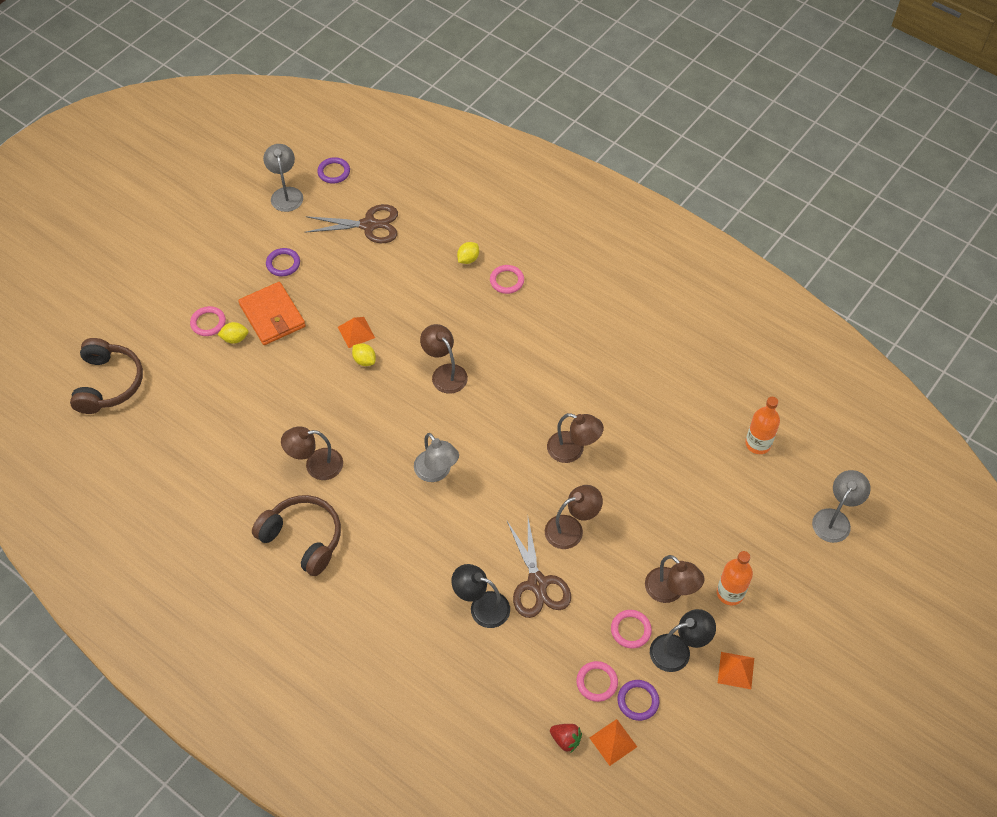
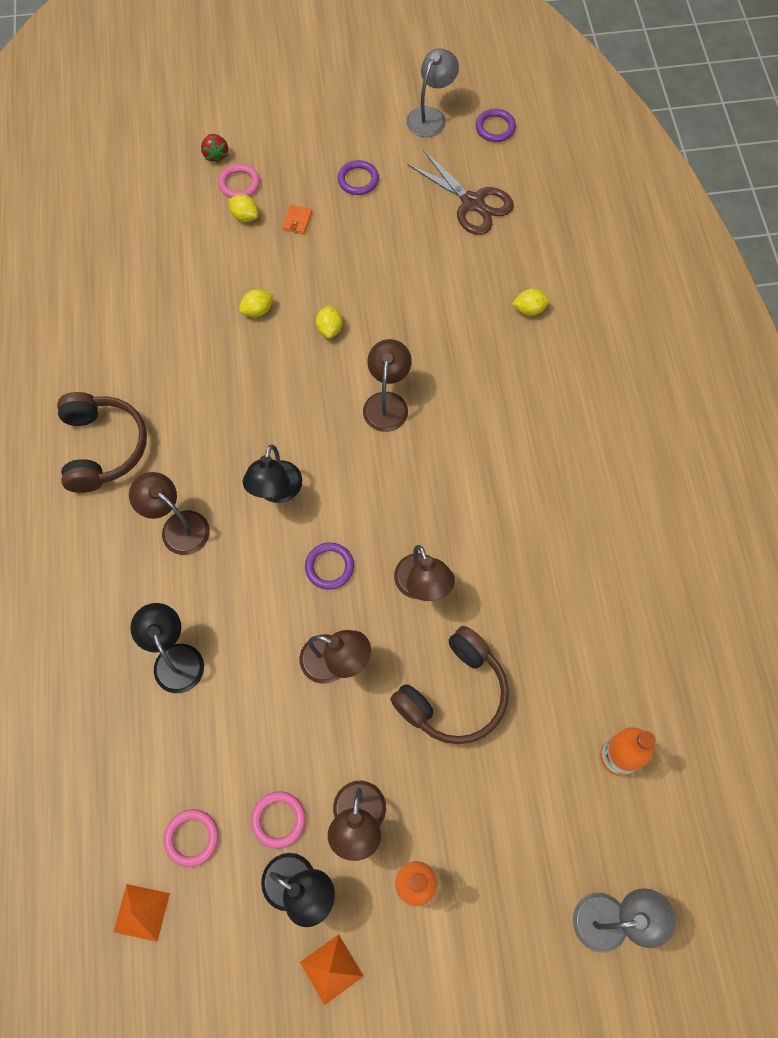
camera: 45 degrees right, 10 degrees up
brown headphones [70,338,143,414] -> brown headphones moved to [390,626,509,744]
orange wallet [238,282,306,345] -> orange wallet [282,205,312,234], size x0.41
brown lamp [281,426,343,480] -> brown lamp moved to [129,472,210,555]
orange pyramid [338,317,375,348] -> none
grey lamp [414,433,459,482] -> black lamp [243,445,302,503]
pink ring [490,265,524,294] -> none
brown scissors [507,518,571,618] -> none
red strawberry [550,724,582,753] -> red strawberry moved to [201,134,228,163]
purple ring [617,680,660,721] -> purple ring moved to [305,542,354,590]
none -> yellow lemon [239,289,274,317]

